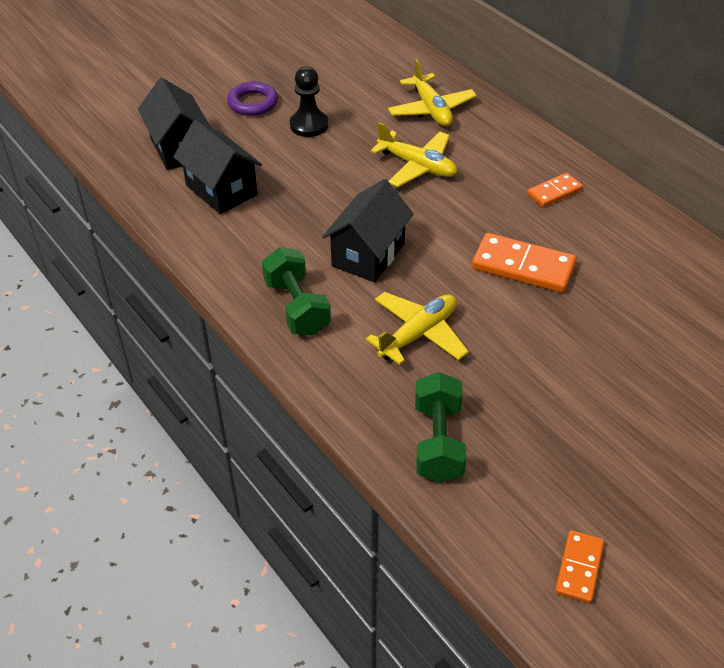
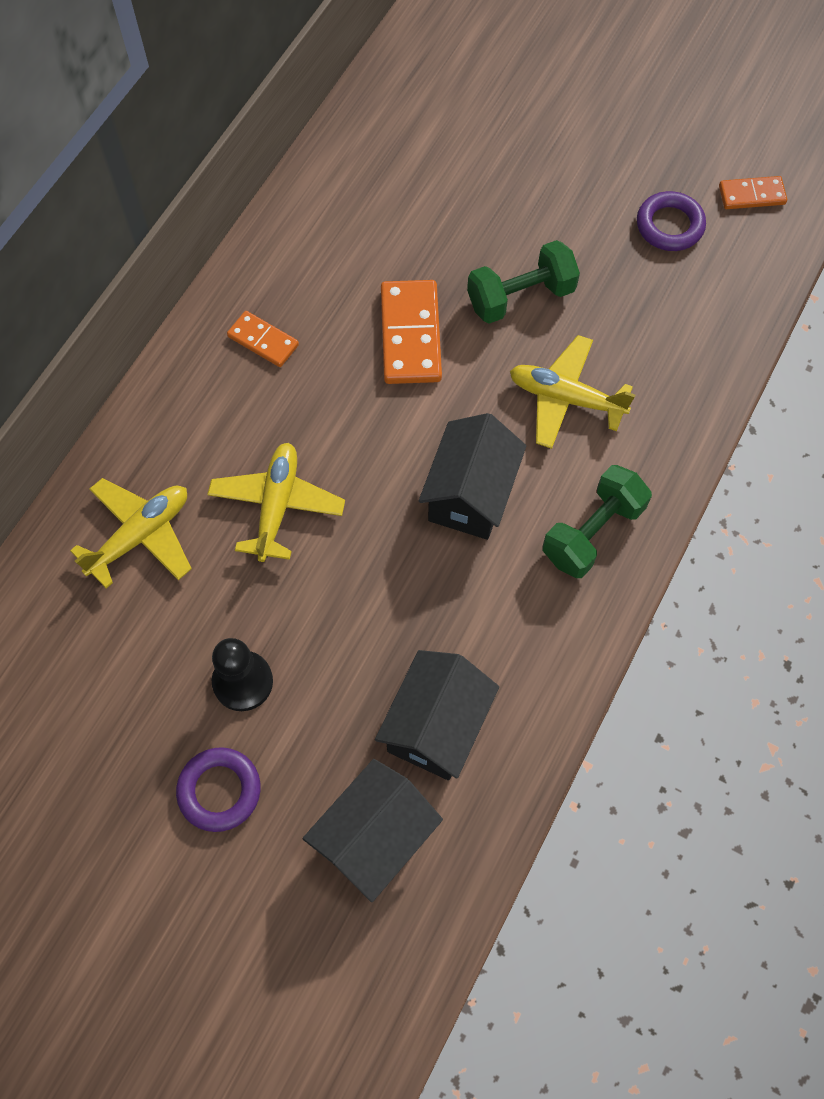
camera: 115 degrees left, 20 degrees up
black house [322,179,414,282] -> black house turned 75 degrees counterclockwise [418,413,526,540]
green dumbbell [415,372,467,483] -> green dumbbell moved to [467,240,580,324]
none -> purple ring [637,191,706,251]

